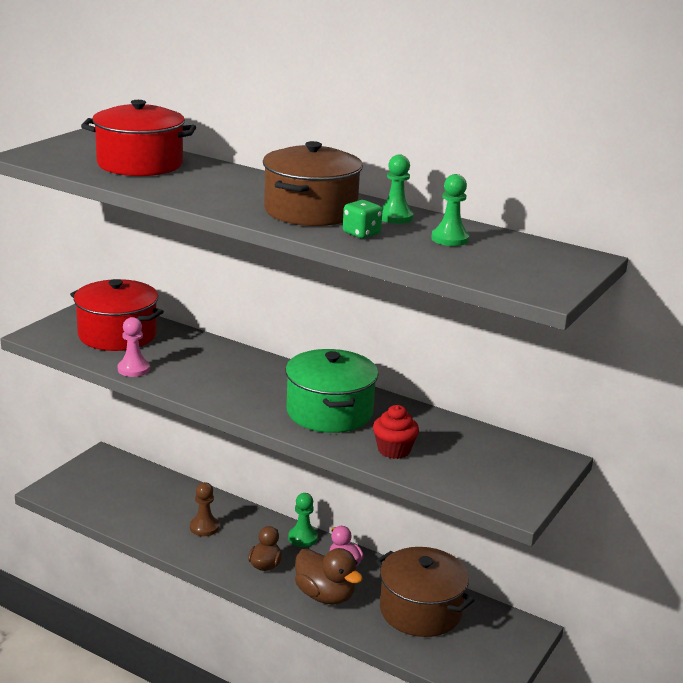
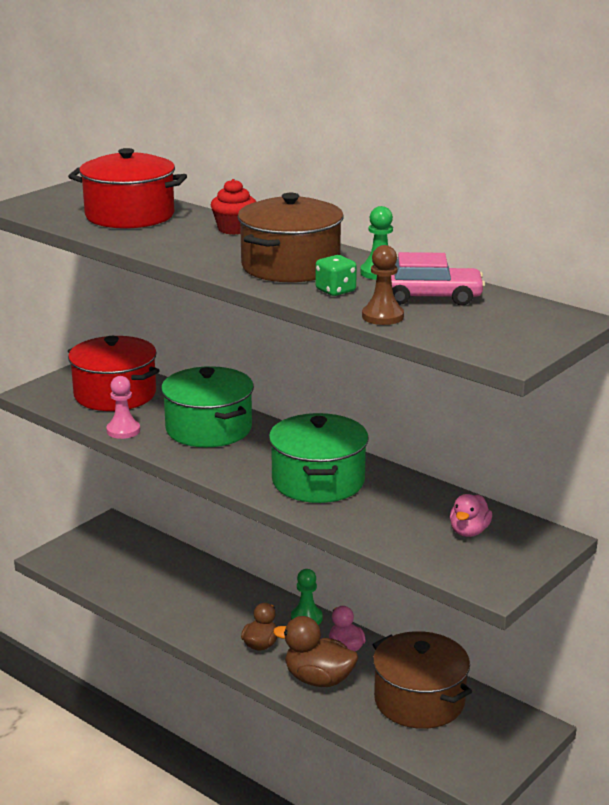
camera: 10 degrees right, 0 degrees up
brown pawn [190,482,219,536] -> brown pawn moved to [362,245,404,325]
brown duck [295,548,363,605] -> brown duck turned 150 degrees clockwise [273,616,358,687]
red cupcake [373,405,419,459] -> red cupcake moved to [211,179,256,235]
green pawn [431,174,469,246] -> pink car [391,252,485,305]
none -> green pot [161,366,254,447]
none -> pink duck [450,494,492,537]

